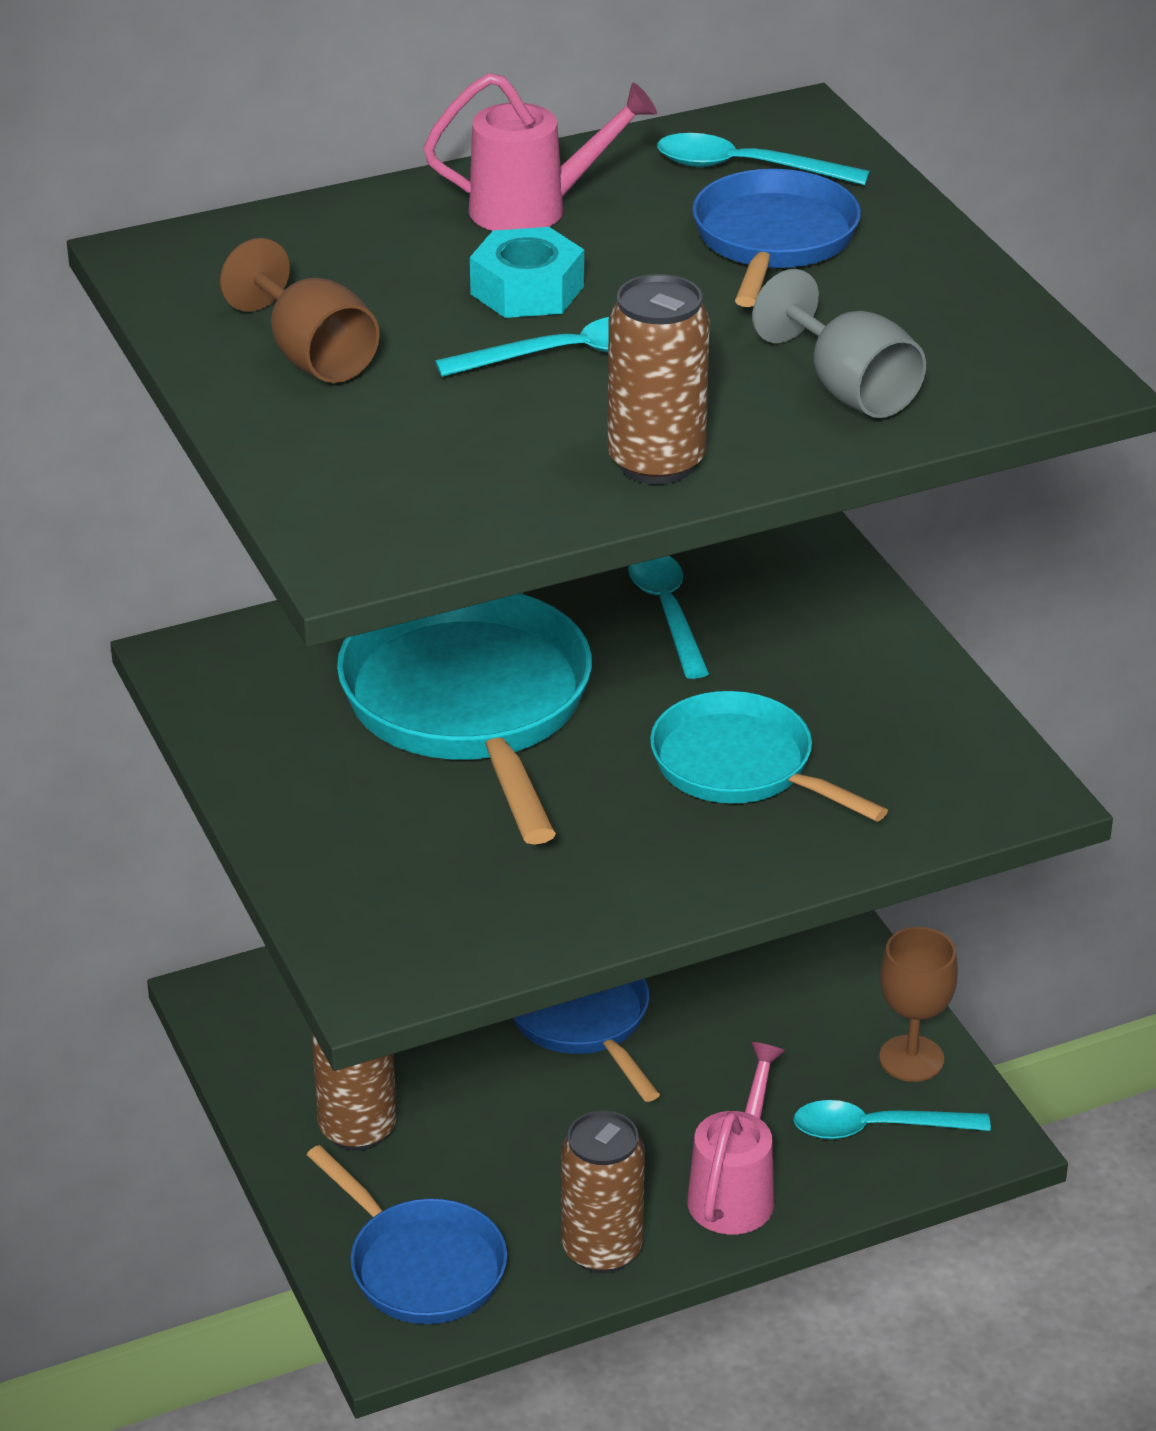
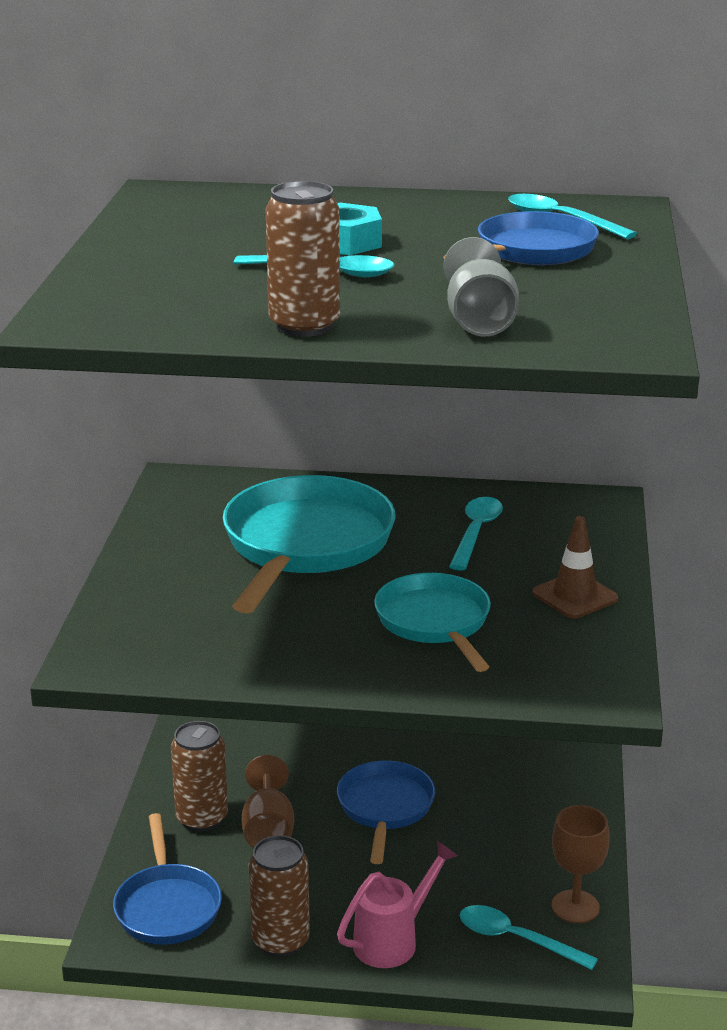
camera: 30 degrees right, 10 degrees down
brown goblet [220,238,380,383] -> brown goblet moved to [241,755,294,848]
pink watering can [424,73,657,231] -> none
none -> brown traffic cone [532,516,618,619]

